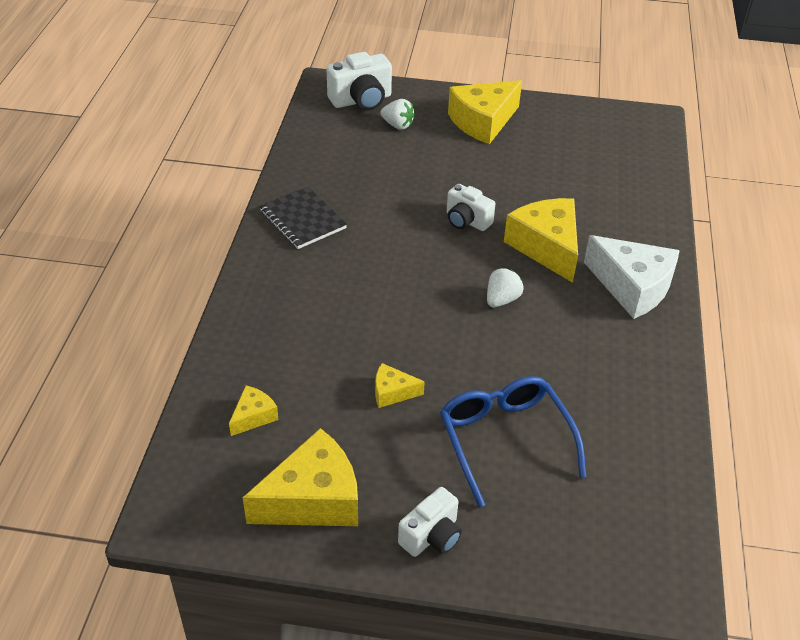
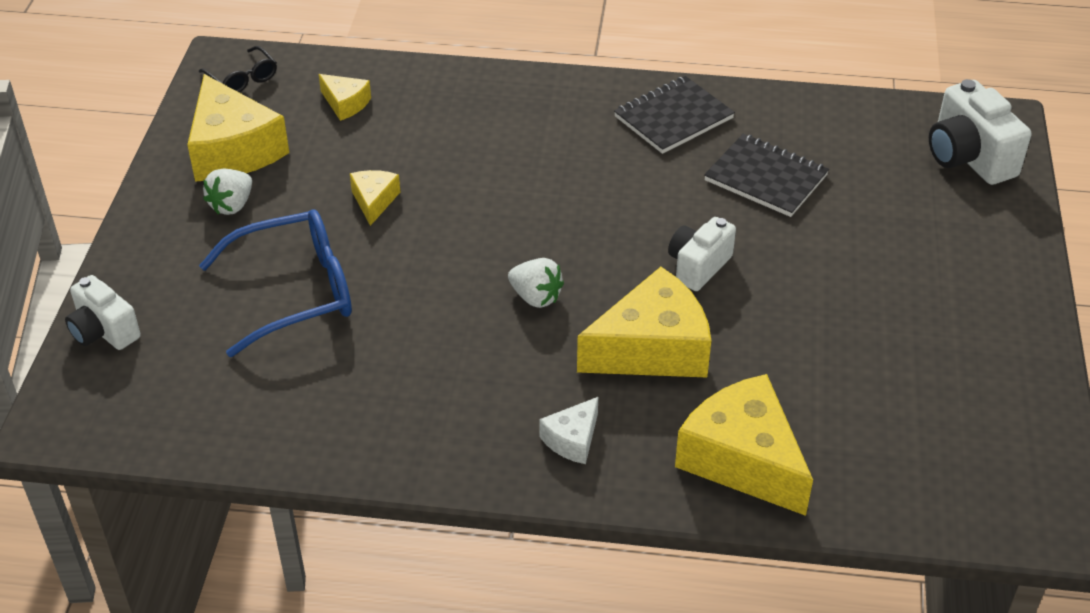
camera: 90 degrees right, 0 degrees up
white strawberry [380,99,415,130] -> white strawberry moved to [203,169,252,215]
white camera [398,487,462,557] -> white camera moved to [65,275,141,350]
yellow cheese [448,80,522,144] -> yellow cheese moved to [675,374,813,516]
white cheese [584,235,680,319] -> white cheese [539,397,598,464], size x0.49
none -> black glasses [199,46,277,93]
none -> black notebook [704,134,829,217]

